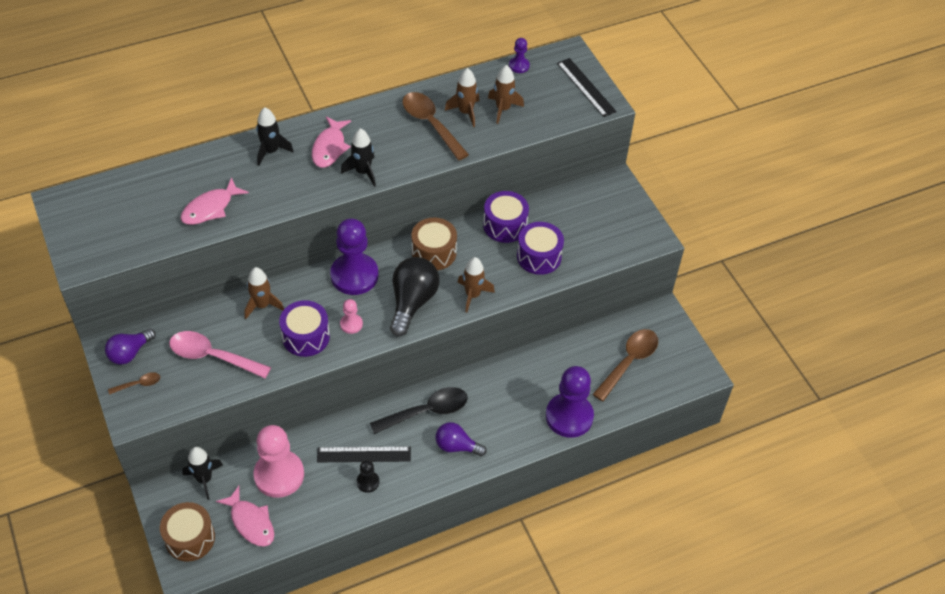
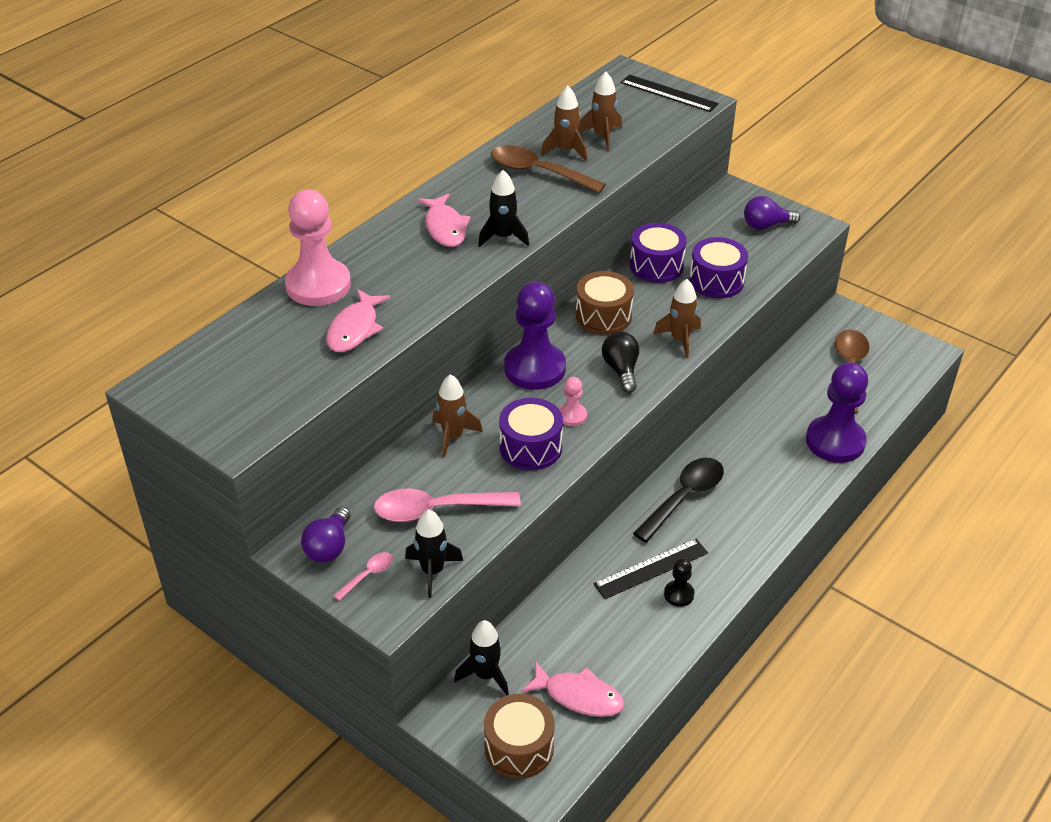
camera: 25 degrees left, 10 degrees down
brown spoon [108,372,160,395] -> pink spoon [333,552,393,601]
pink pawn [253,425,304,498] -> pink pawn moved to [285,190,351,306]
black rocket [256,107,294,166] -> black rocket moved to [405,509,463,598]
black light bulb [390,257,439,336] -> black light bulb [602,332,639,393], size x0.63
purple light bulb [436,422,487,456] -> purple light bulb moved to [744,196,800,230]
purple pawn [509,38,530,73] -> none

